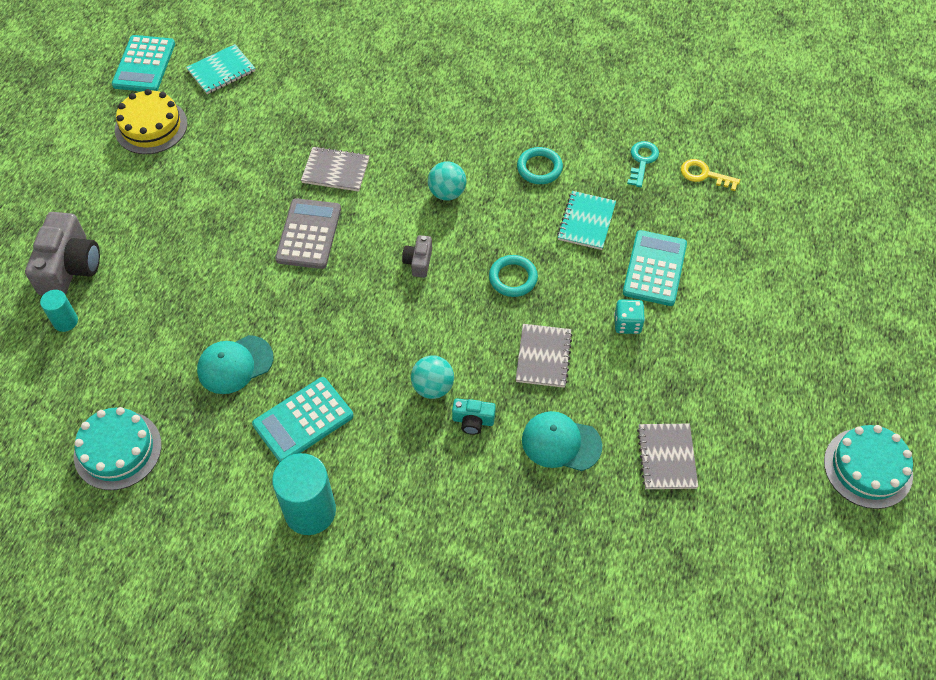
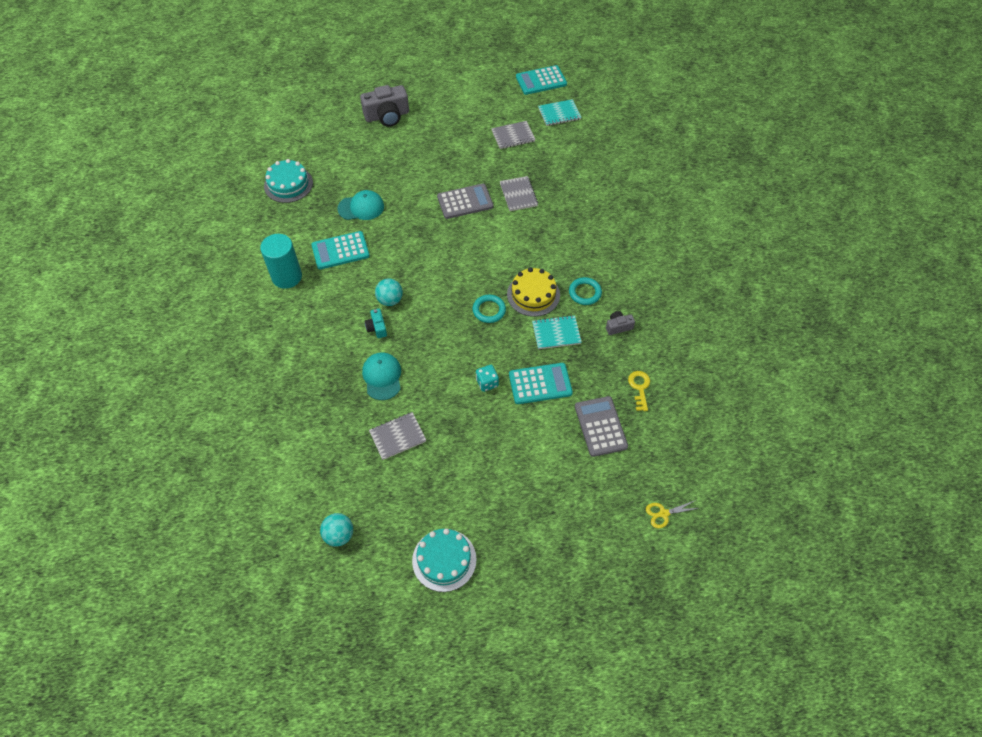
camera: 65 degrees right, 0 degrees up
turquoise cylinder [40,290,78,332] -> none
yellow cake [115,89,188,154] -> yellow cake moved to [507,267,560,317]
turquoise notebook [186,44,255,94] -> turquoise notebook turned 45 degrees counterclockwise [538,99,581,126]
turquoise cap [197,335,273,394] -> turquoise cap turned 135 degrees clockwise [337,190,384,220]
turquoise calculator [252,377,353,462] -> turquoise calculator turned 45 degrees counterclockwise [311,231,370,270]
grey camera [402,235,432,278] -> grey camera moved to [606,311,635,335]
turquoise ball [428,161,466,200] -> turquoise ball moved to [320,513,353,547]
grey notebook [516,324,573,388] -> grey notebook moved to [491,121,536,149]
turquoise key [627,141,659,187] -> none
none -> grey calculator [575,396,628,457]
none -> yellow scissors [646,500,700,528]

